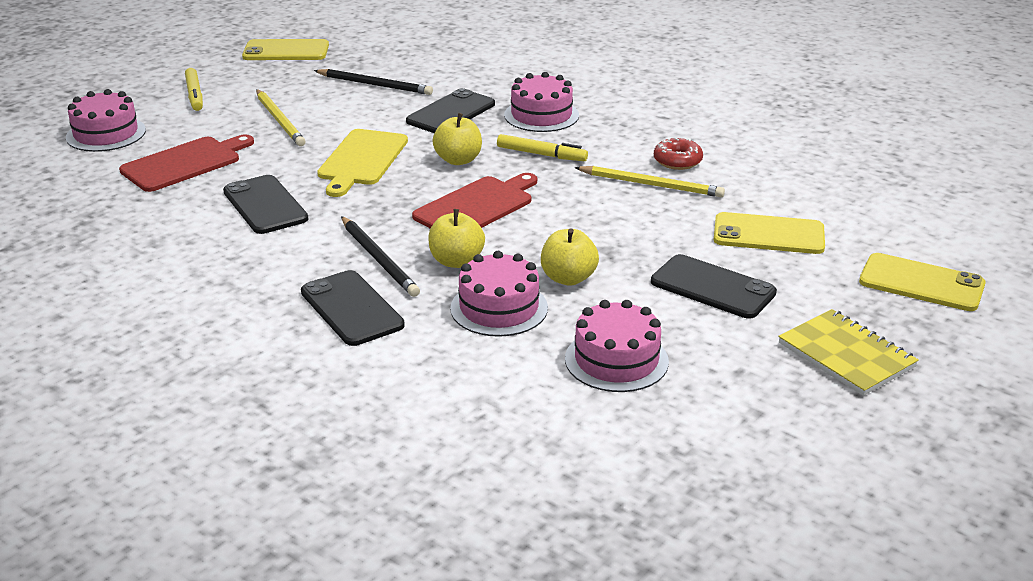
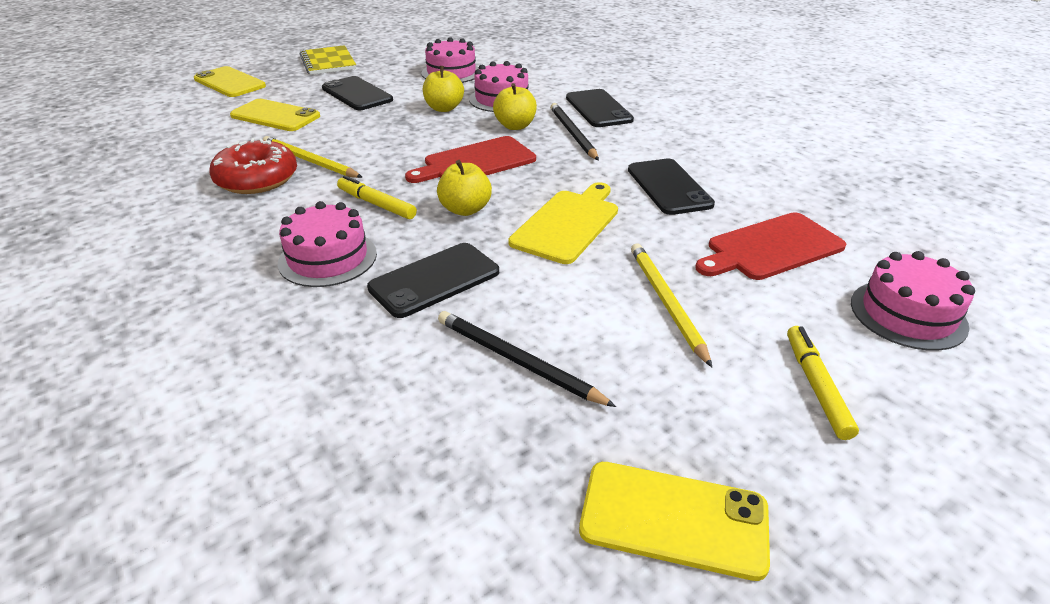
camera: 165 degrees left, 5 degrees up
red donut [654,138,703,170] -> red donut [209,138,297,194], size x1.65

